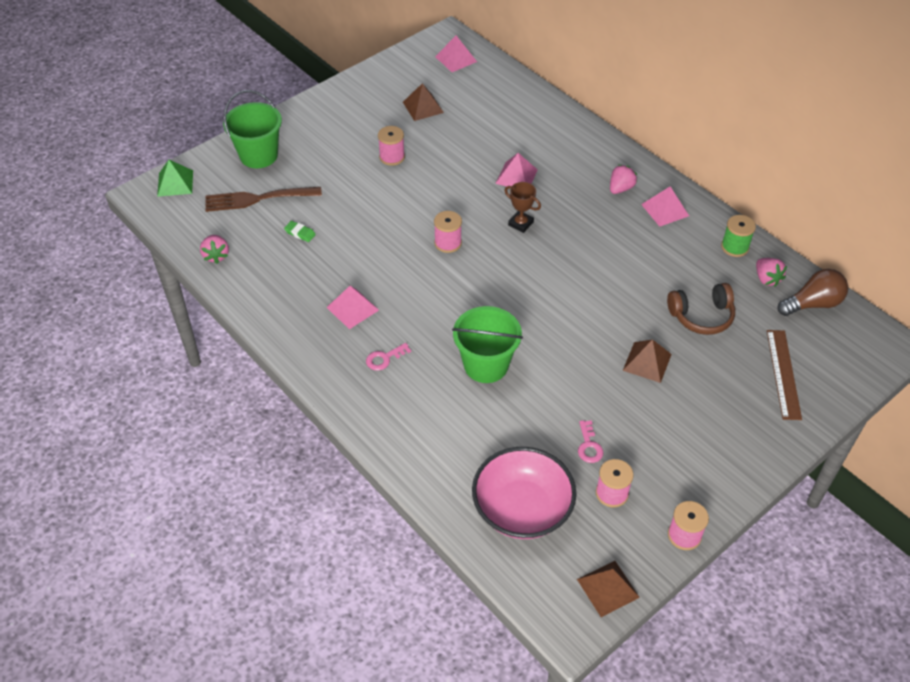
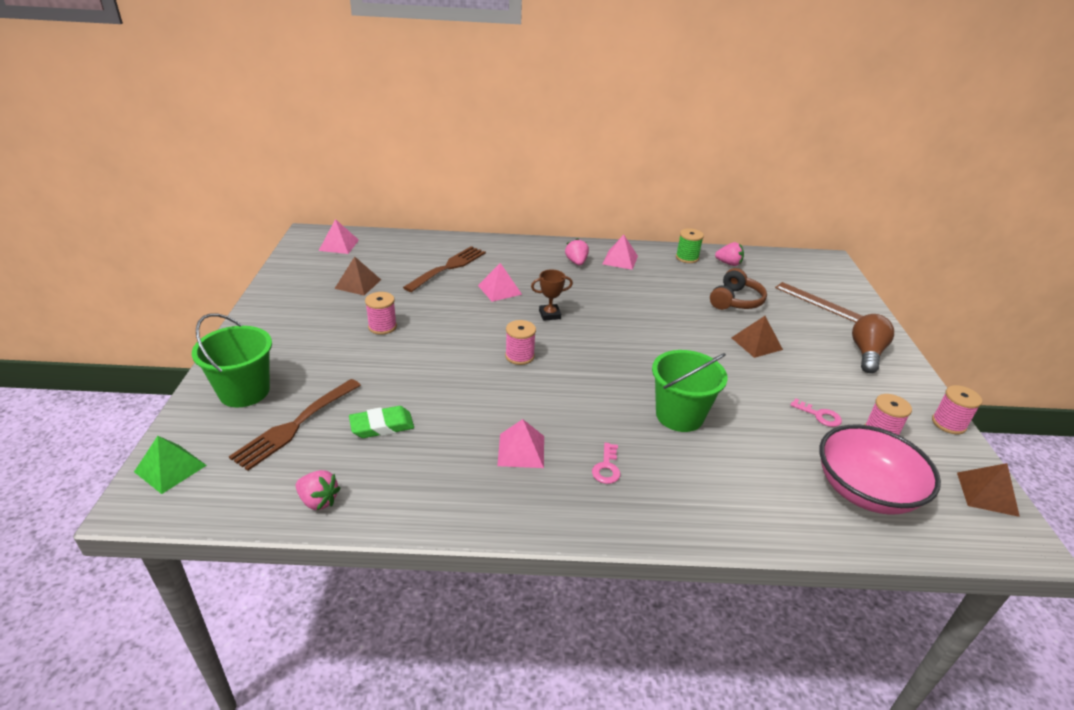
camera: 50 degrees left, 15 degrees down
green eraser [284,221,316,242] -> green eraser [349,406,414,438], size x1.64
brown light bulb [777,269,848,316] -> brown light bulb moved to [852,314,894,373]
none -> brown fork [403,246,486,292]

